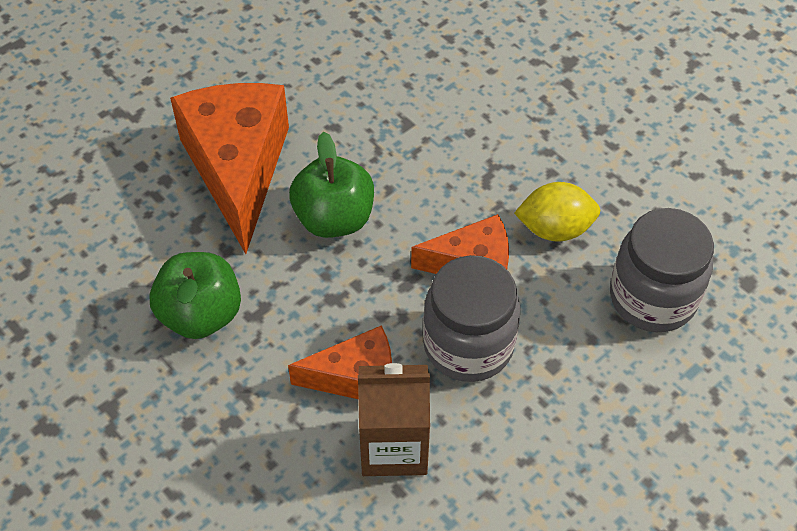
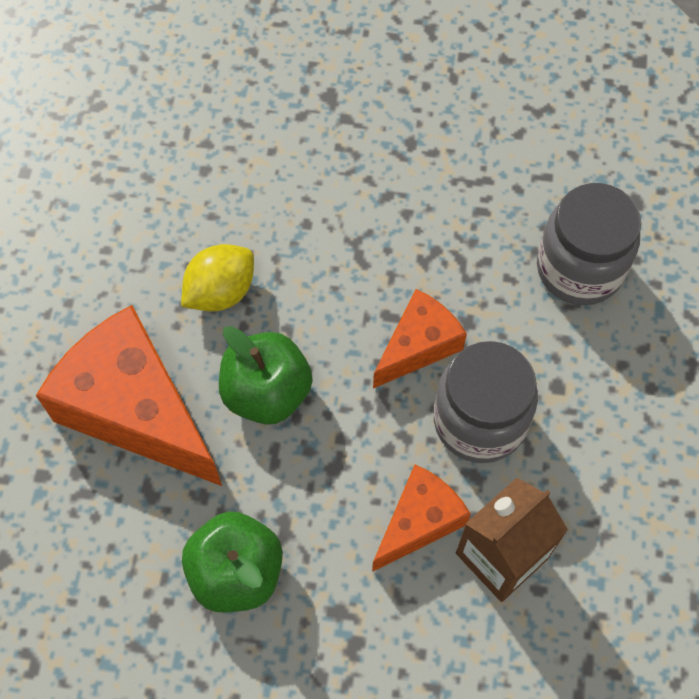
camera: 40 degrees left, 10 degrees up
yellow lemon [514,182,601,242] -> yellow lemon moved to [181,244,254,311]

